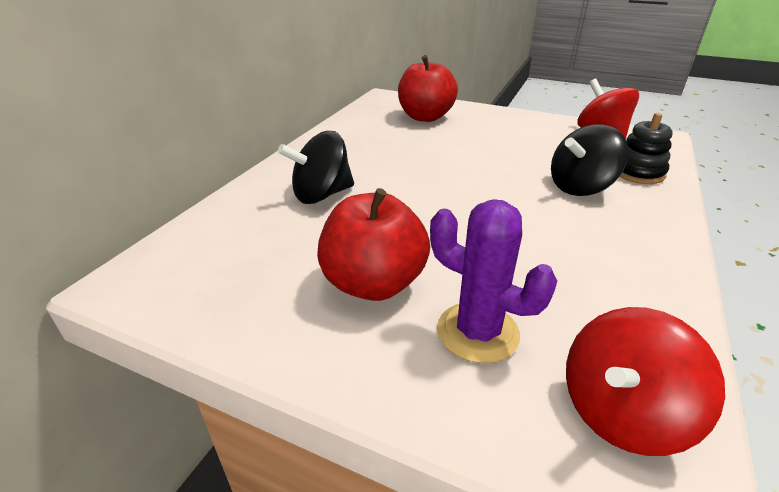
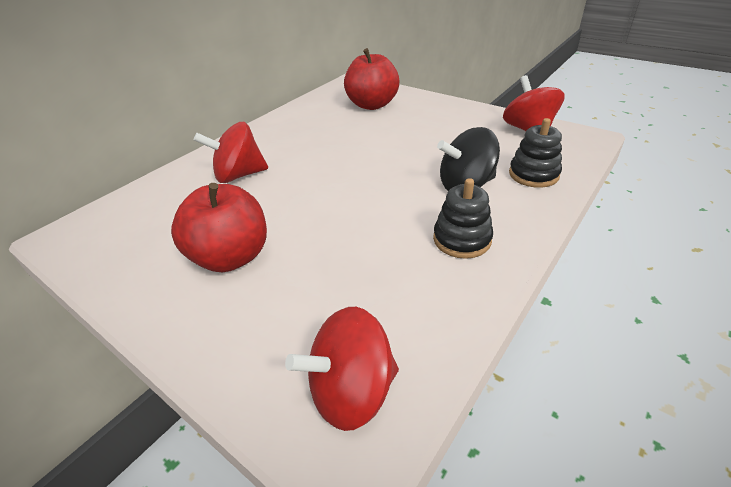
camera: 15 degrees right, 5 degrees up
black spinning top [278,131,354,204] -> red spinning top [194,122,268,183]
purple cactus [430,199,557,363] -> none
none -> black stacking toy [433,178,493,259]

